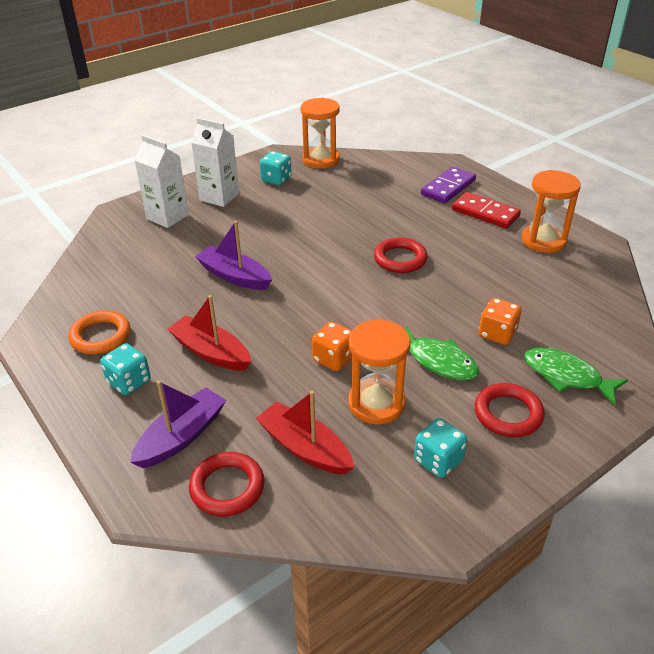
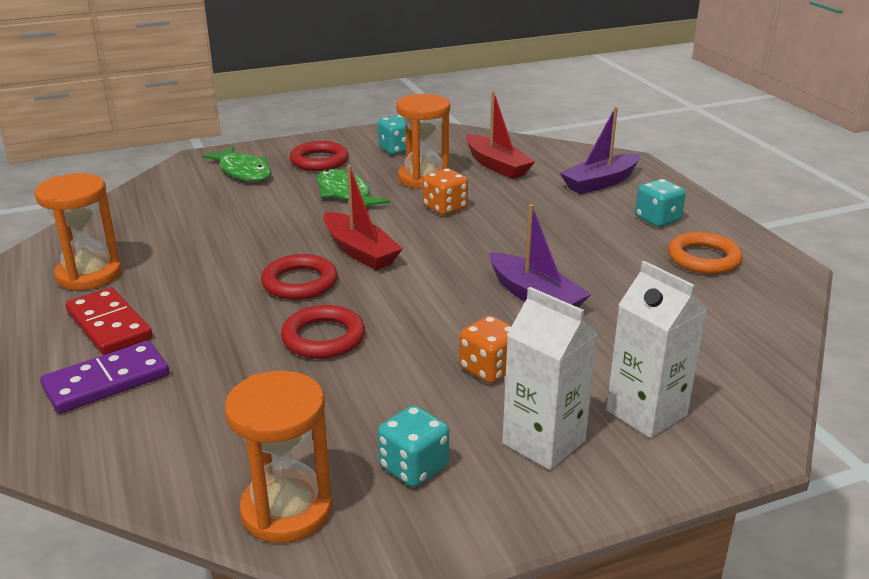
camera: 165 degrees left, 10 degrees down
red boat [167,295,251,371] -> red boat moved to [323,165,403,270]
red ring [189,452,265,517] -> red ring moved to [281,305,365,359]
orange dice [479,298,522,345] -> orange dice moved to [459,316,512,383]

